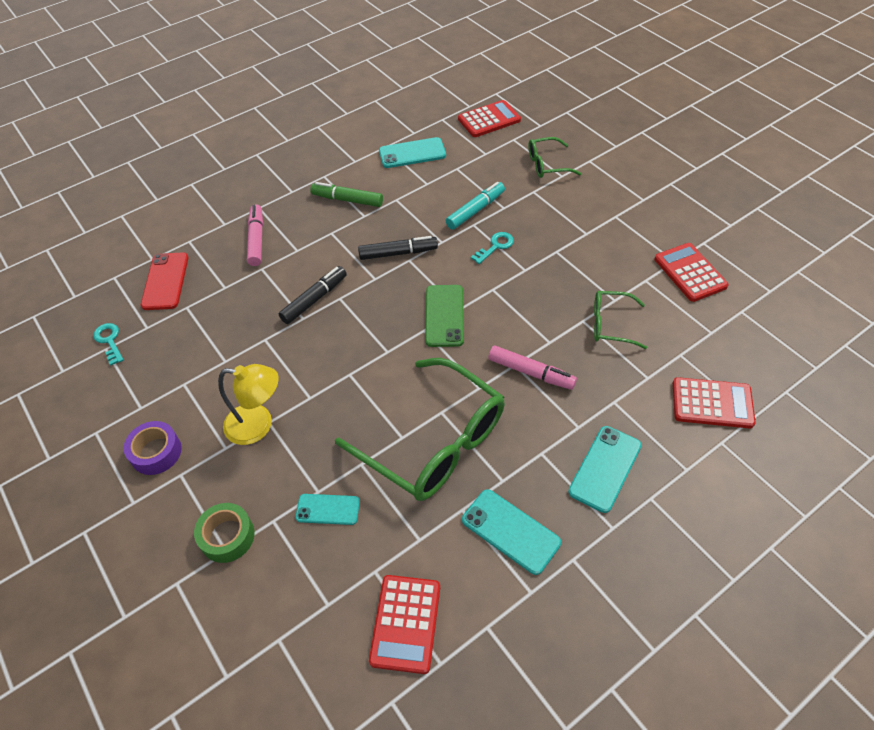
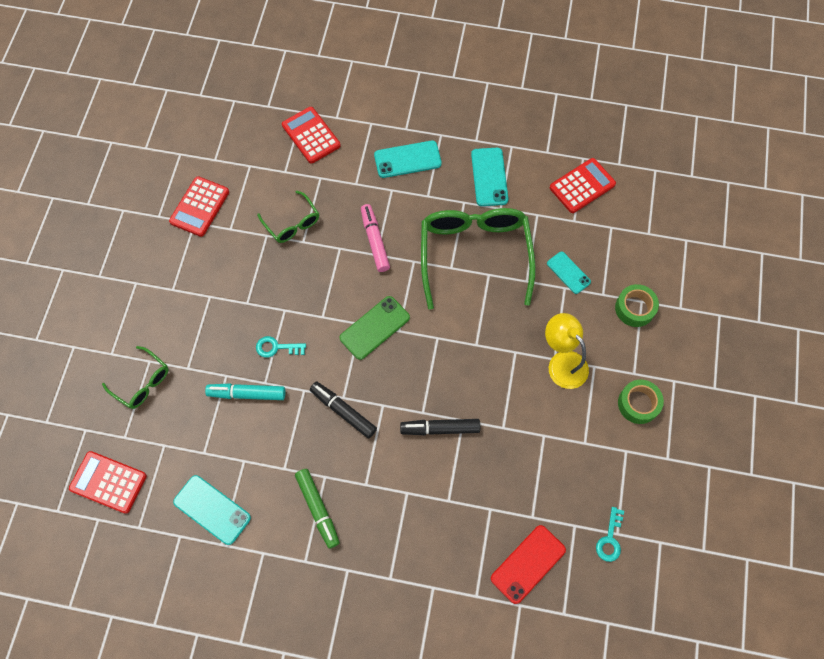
camera: 135 degrees left, 15 degrees up
purple tape [124,421,182,475] -> green tape [618,380,664,424]
pink marker [247,205,263,266] -> none

